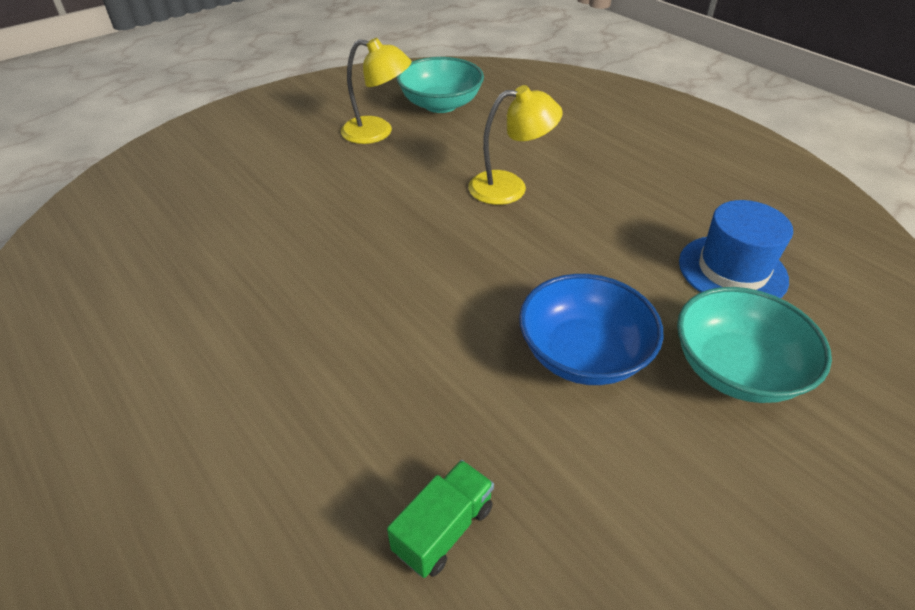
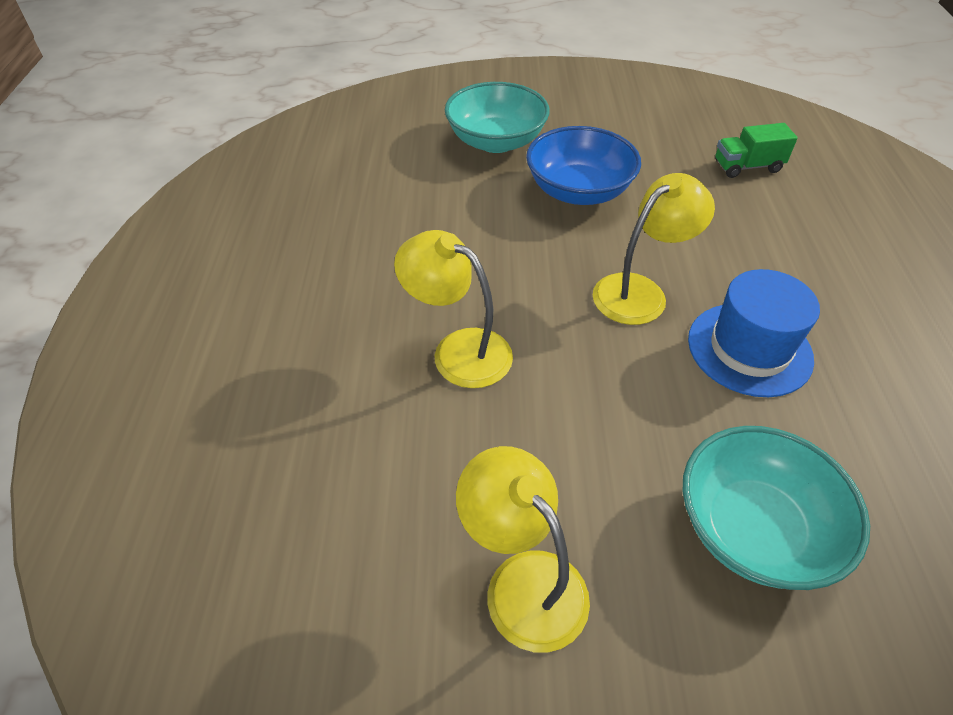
camera: 140 degrees left, 5 degrees up
turquoise bowl [397,57,484,113] -> turquoise bowl moved to [683,426,870,590]
blue hat [679,200,793,298] -> blue hat moved to [688,269,820,397]
none -> yellow lamp [593,173,715,325]

